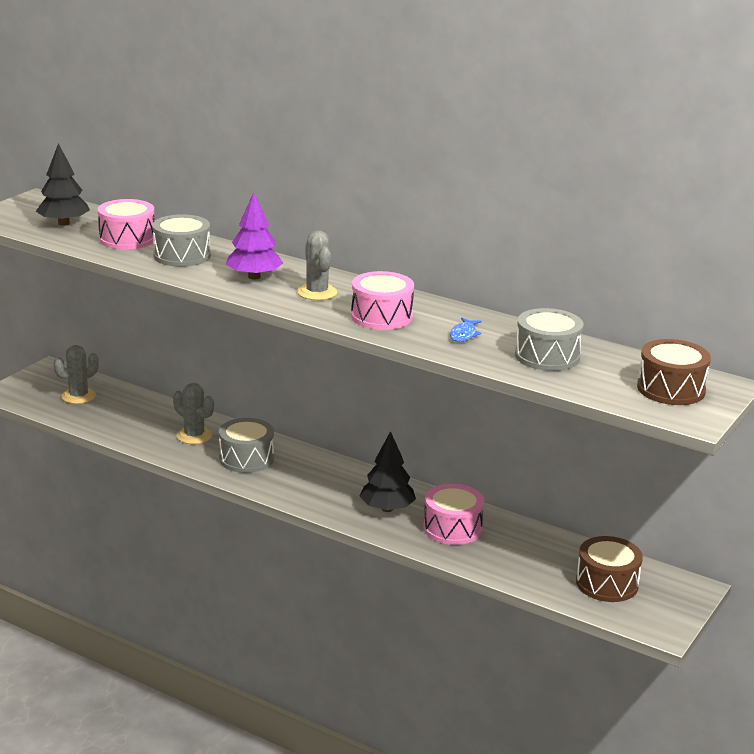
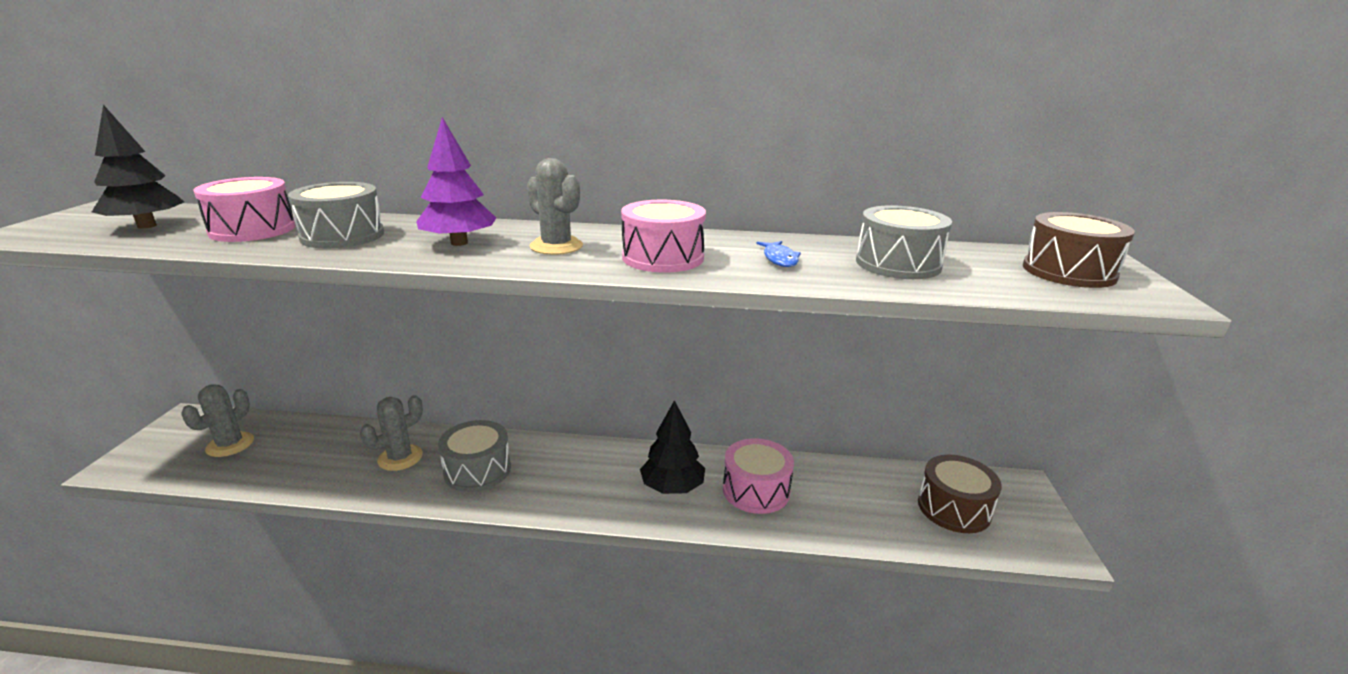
camera: 25 degrees left, 0 degrees up
grey cactus [173,383,214,444] -> grey cactus turned 60 degrees counterclockwise [360,395,423,471]

